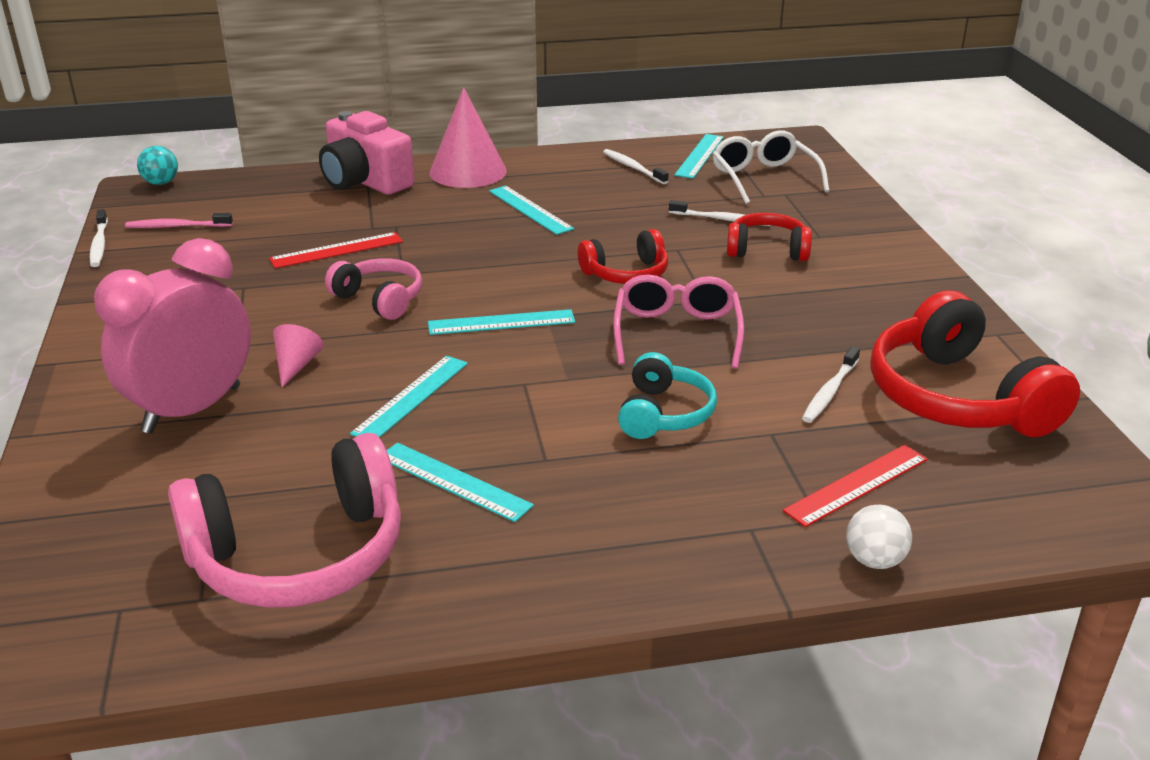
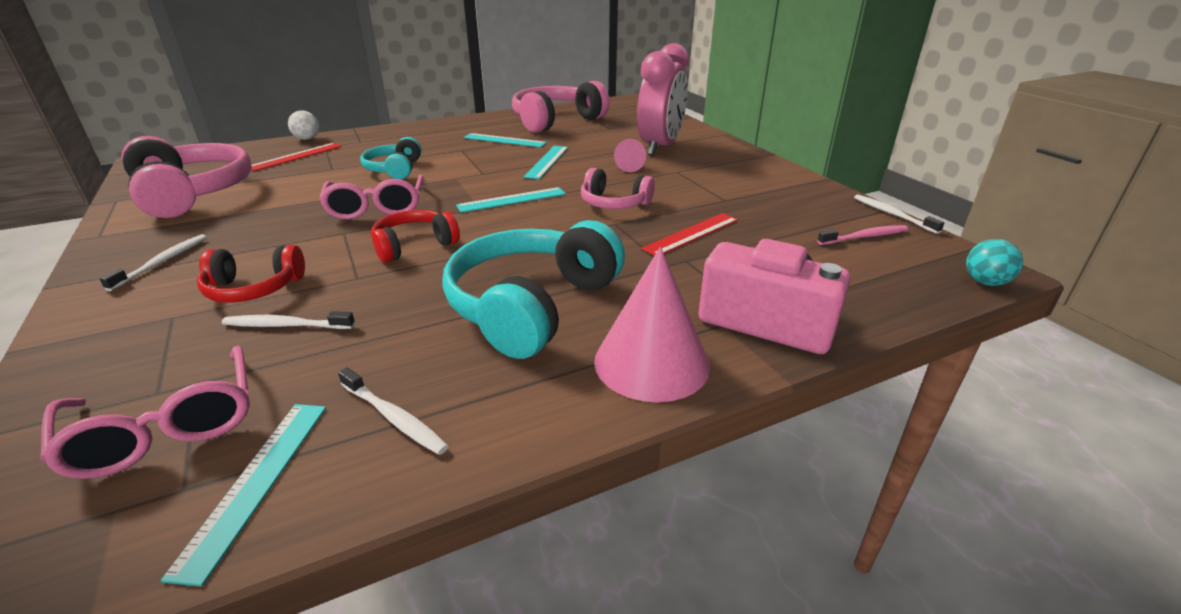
camera: 165 degrees right, 0 degrees up
turquoise ruler [489,186,574,235] -> turquoise headphones [442,220,625,359]
white glasses [712,130,829,204] -> pink glasses [40,346,250,479]
white toothbrush [802,346,860,423] -> white toothbrush moved to [100,234,207,291]
red headphones [870,290,1080,438] -> pink headphones [121,136,252,218]

